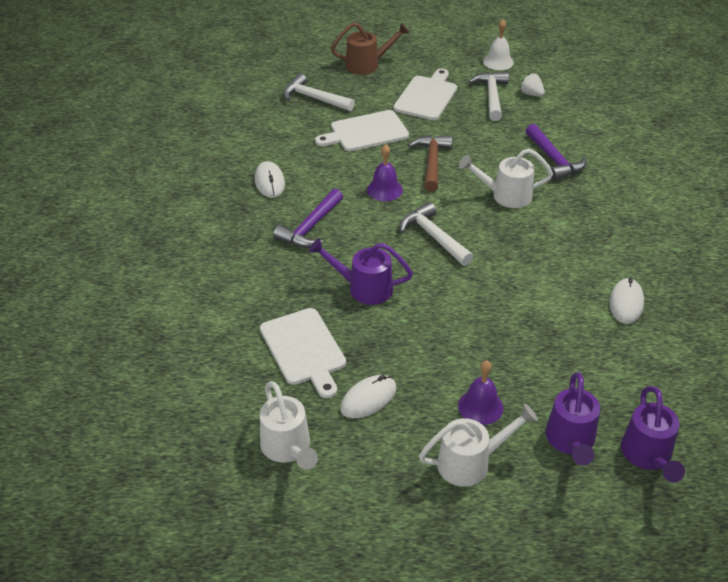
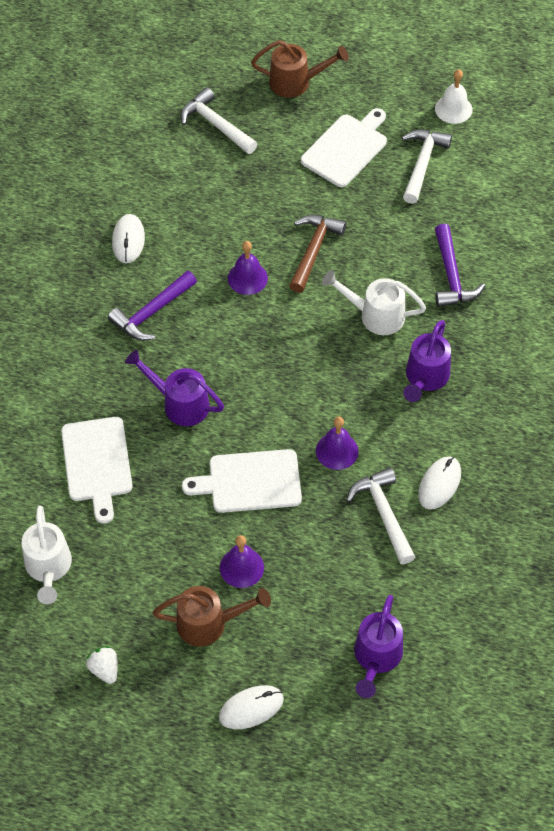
camera: 15 degrees right, 15 degrees up
white cutting board [315,110,409,151] -> white cutting board moved to [182,449,302,513]
white mouse [340,375,396,418] -> white mouse moved to [219,685,284,729]
white hammer [400,202,473,266] -> white hammer moved to [346,467,415,564]
white watering can [419,404,538,487] -> brown watering can [153,586,271,647]
white strawberry [519,73,545,97] -> white strawberry moved to [86,646,118,684]
purple watering can [546,372,600,466] -> purple watering can moved to [403,320,451,402]
none -> purple bell [316,417,358,470]

